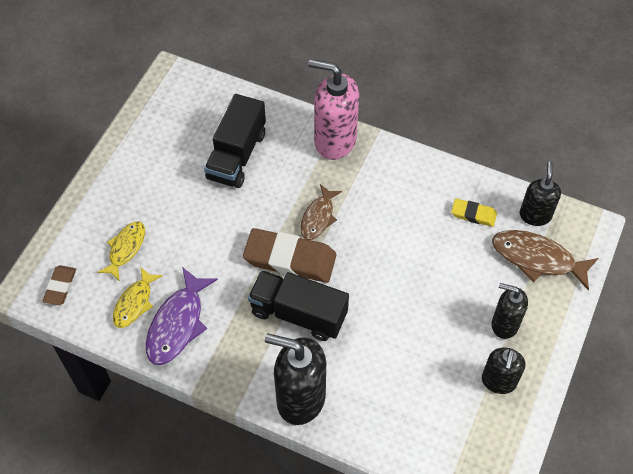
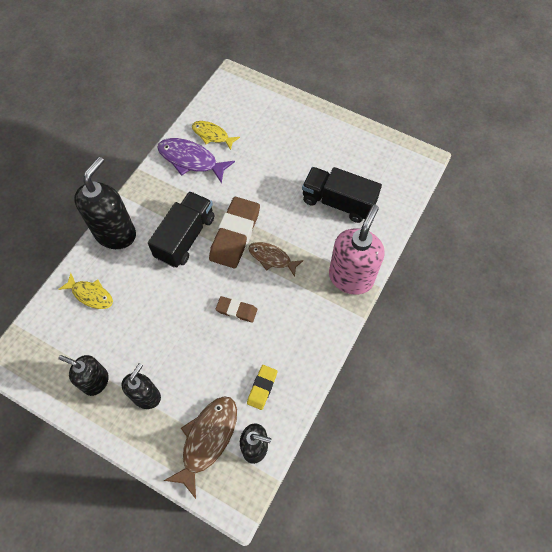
camera: 95 degrees right, 5 degrees up
brown eraser [42,265,76,305] -> brown eraser moved to [216,296,257,323]
yellow fish [98,221,145,281] -> yellow fish moved to [58,273,113,309]

